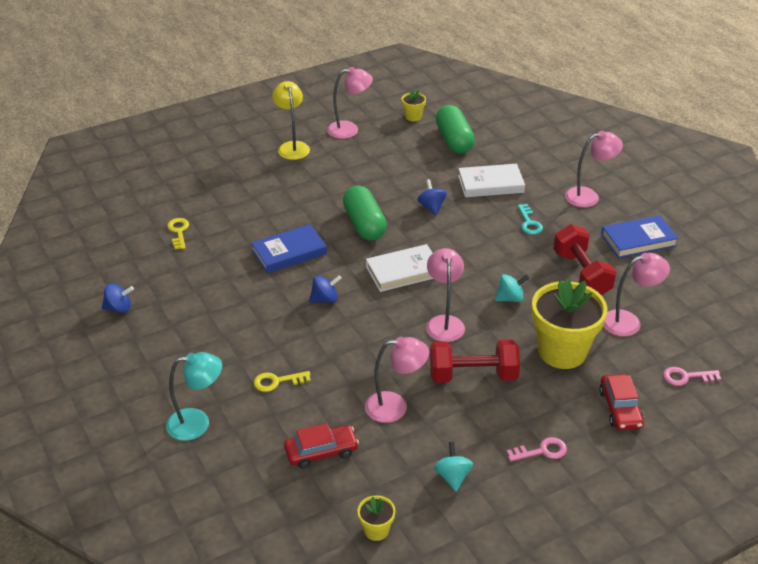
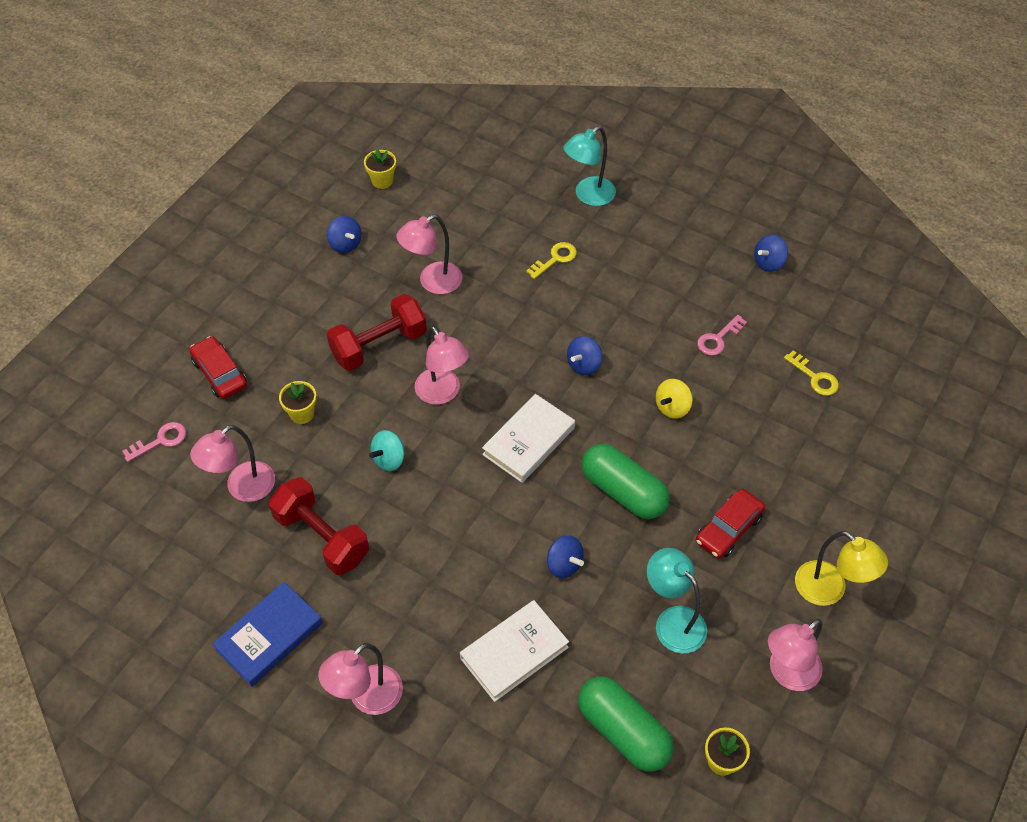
camera: 150 degrees right, 15 degrees up
blue book [251,224,327,273] -> yellow spinning top [656,379,693,419]
red car [284,423,359,469] -> red car moved to [696,489,765,559]
turquoise spinning top [434,442,473,492] -> blue spinning top [327,216,362,253]
pink key [507,437,567,462] -> pink key moved to [697,315,747,356]
turquoise key [517,204,543,235] -> none
yellow flower pot [532,278,607,369] -> yellow flower pot [279,381,317,424], size x0.44
none -> turquoise lamp [647,548,707,654]

